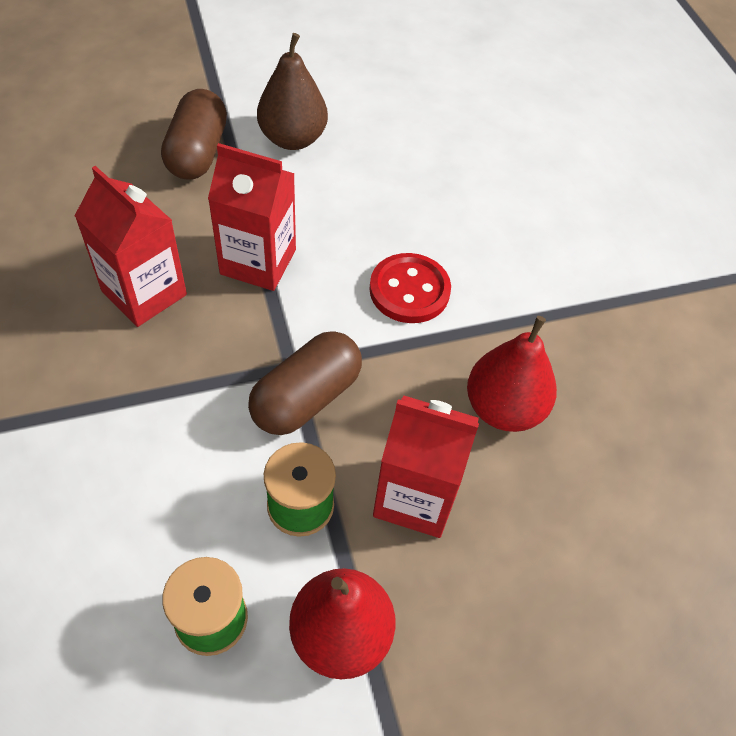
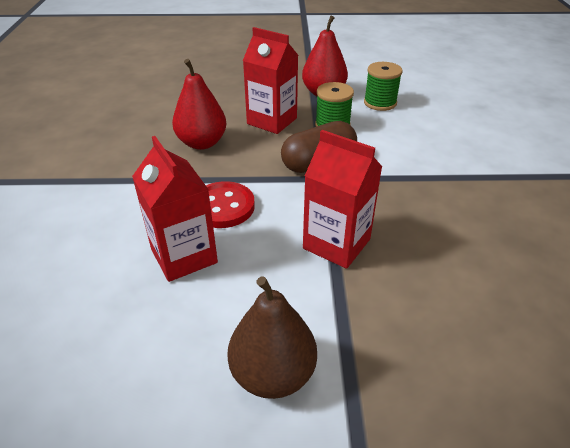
camera: 160 degrees left, 15 degrees down
red carton [75,166,187,327] -> red carton moved to [132,136,218,282]
brown capsule [161,89,227,180] -> none

